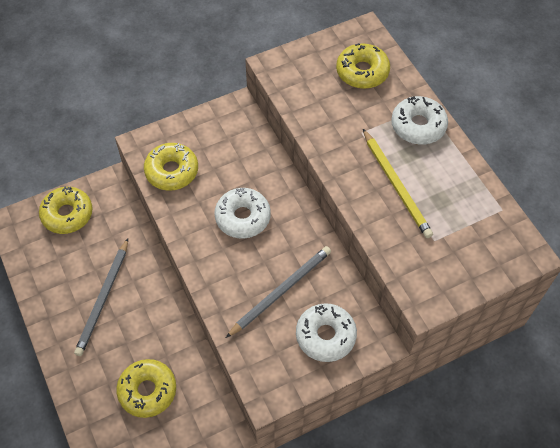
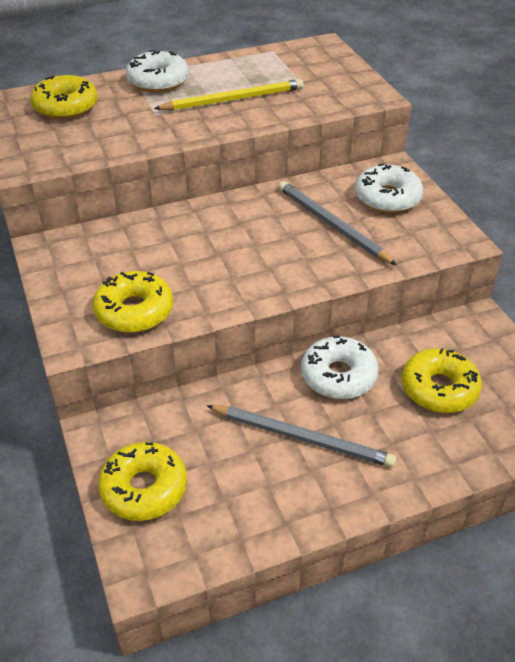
camera: 85 degrees left, 15 degrees down
white donut [214,188,271,238] -> white donut moved to [301,335,379,399]

